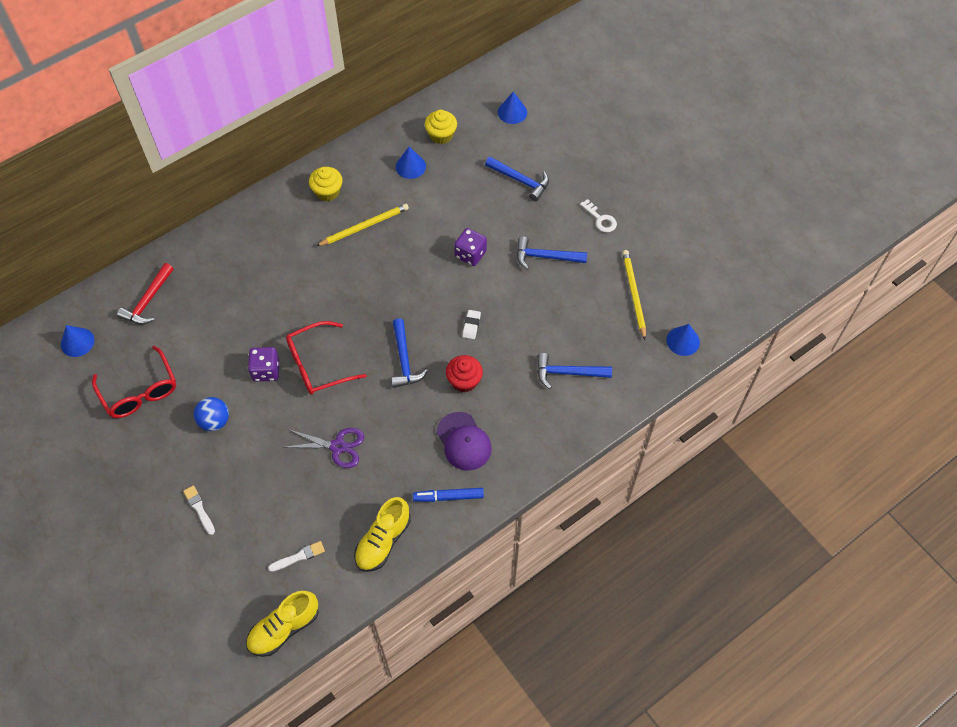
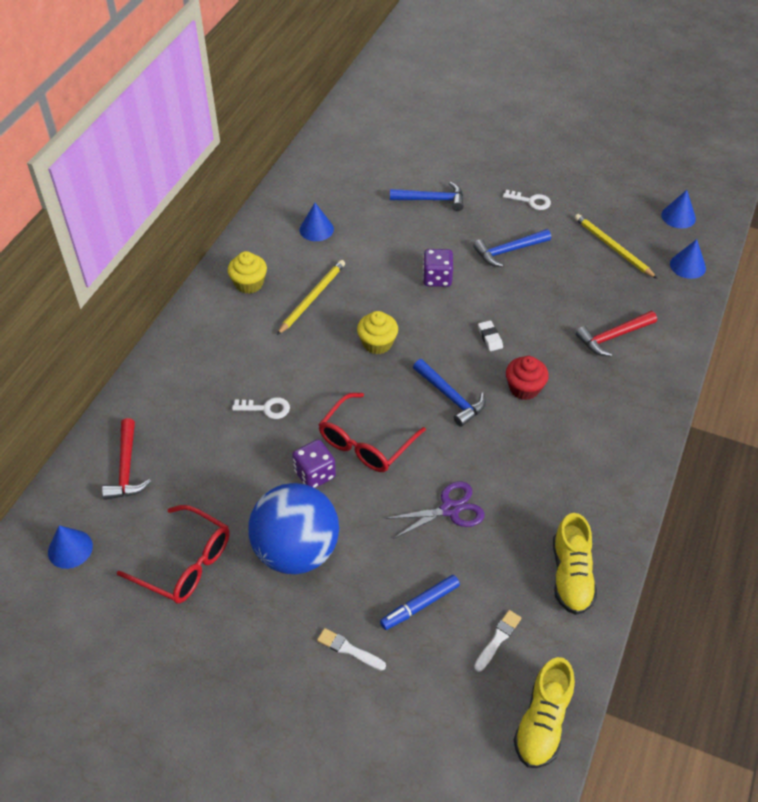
camera: 30 degrees left, 10 degrees down
blue ball [194,397,229,431] -> blue ball [248,483,339,574], size x2.03
blue marker [413,488,484,502] -> blue marker moved to [380,575,460,630]
yellow cupcake [425,110,457,144] -> yellow cupcake moved to [357,311,398,354]
purple cap [436,412,492,471] -> none
blue cone [498,92,527,124] -> blue cone moved to [661,190,696,228]
blue hammer [537,353,612,389] -> red hammer [576,311,657,357]
none -> white key [232,397,290,419]

